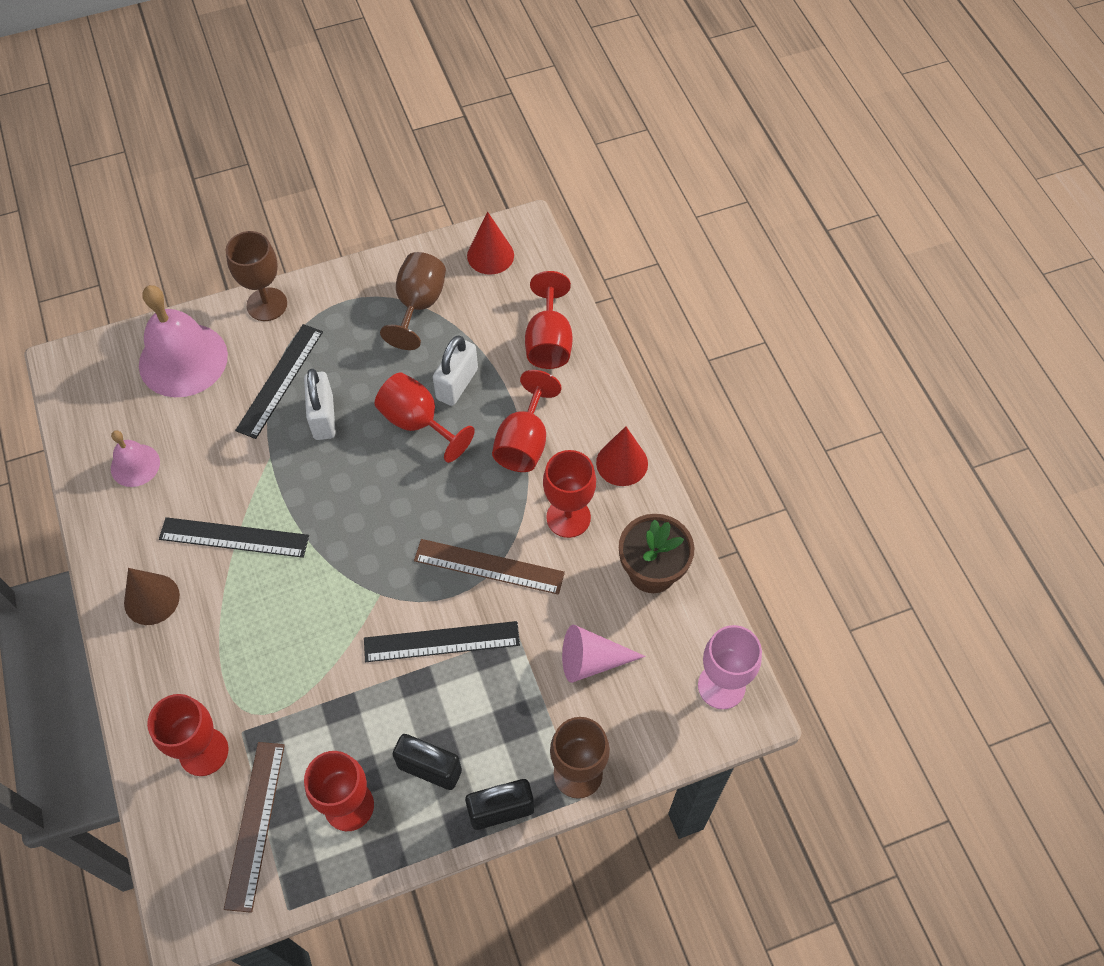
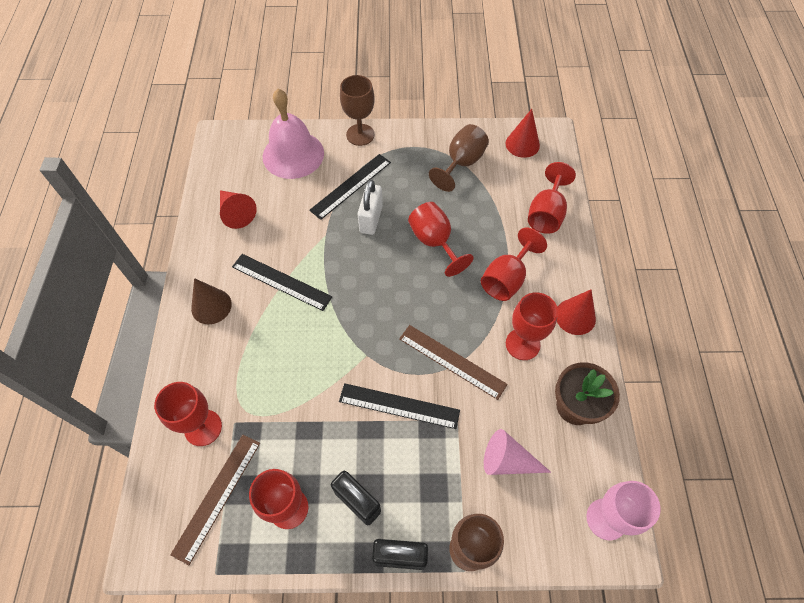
camera: 20 degrees right, 0 degrees up
pink bell [111,430,160,487] -> red cone [220,191,257,229]
white padlock [433,335,478,406] -> none

